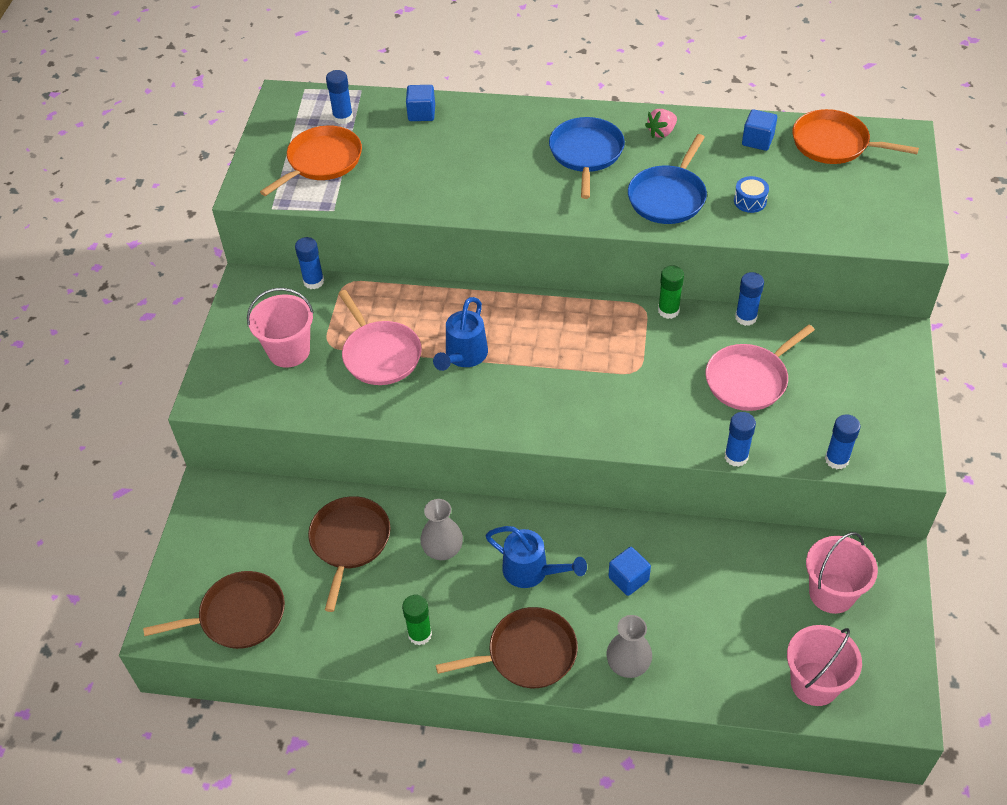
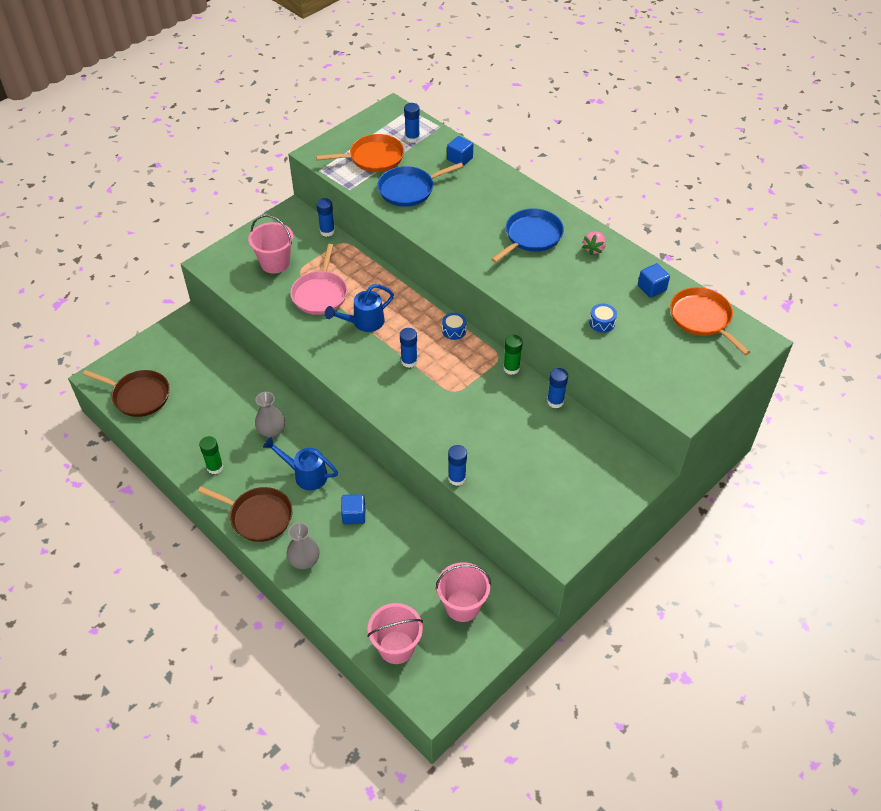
camera: 35 degrees right, 0 degrees up
brown pan [308,496,391,612] -> none
blue watering can [486,526,587,588] -> blue watering can turned 135 degrees clockwise [263,437,338,490]
blue pan [628,134,707,224] -> blue pan moved to [378,163,463,207]
pink strawberry [645,109,677,138] -> pink strawberry turned 60 degrees counterclockwise [582,232,606,255]
pink pan [706,325,815,411] -> none
blue glue stick [825,414,861,469] -> blue glue stick moved to [400,328,418,368]
none -> blue drum [442,313,466,340]

